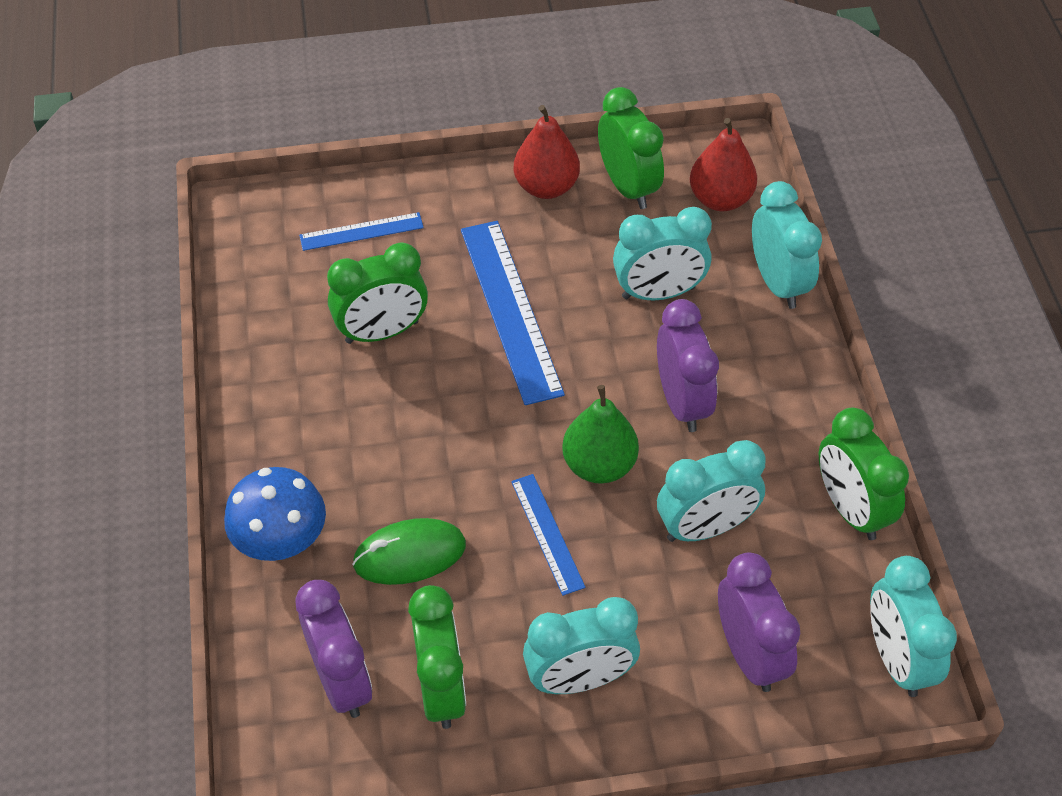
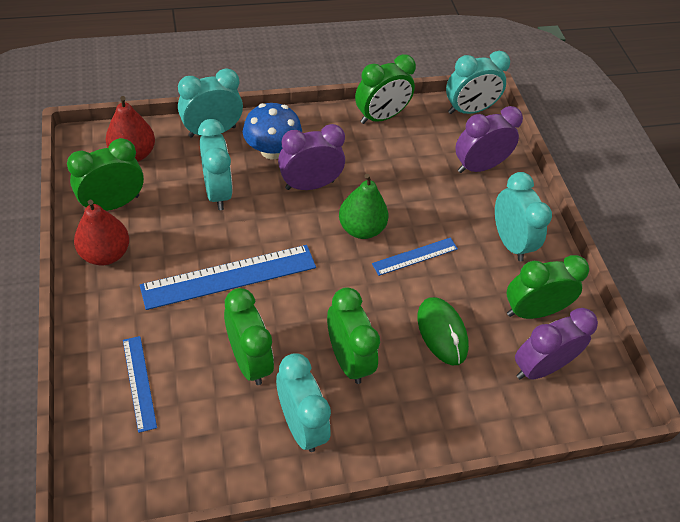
camera: 100 degrees left, 0 degrees up
blue mushroom [224,467,326,561] -> blue mushroom moved to [243,103,302,159]
turquoise clock [657,440,766,542] -> turquoise clock moved to [276,353,331,452]
none -> green clock [327,287,380,384]

